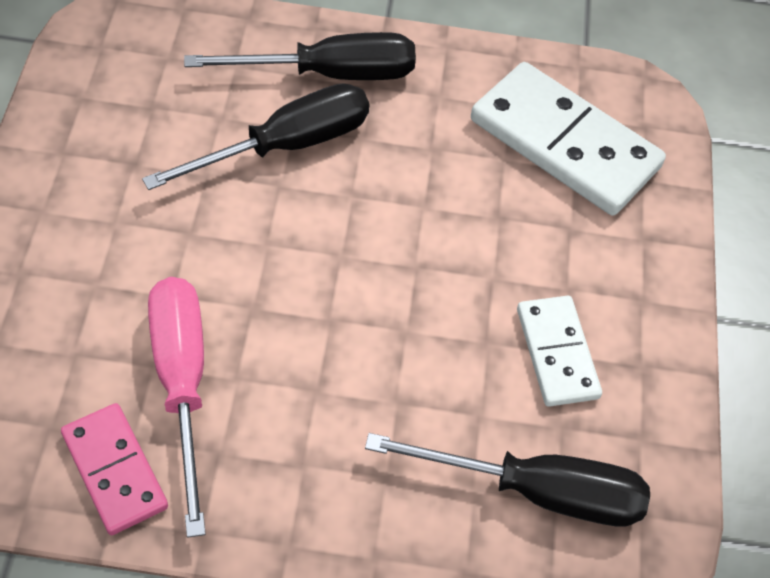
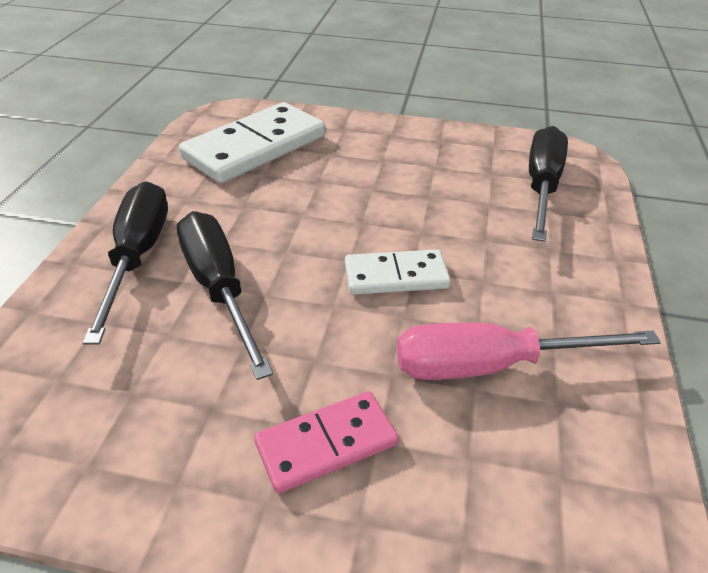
camera: 80 degrees left, 15 degrees down
pink domino [61,403,168,535] -> pink domino moved to [254,391,398,493]
white domino [517,296,602,407] -> white domino moved to [345,249,451,295]

